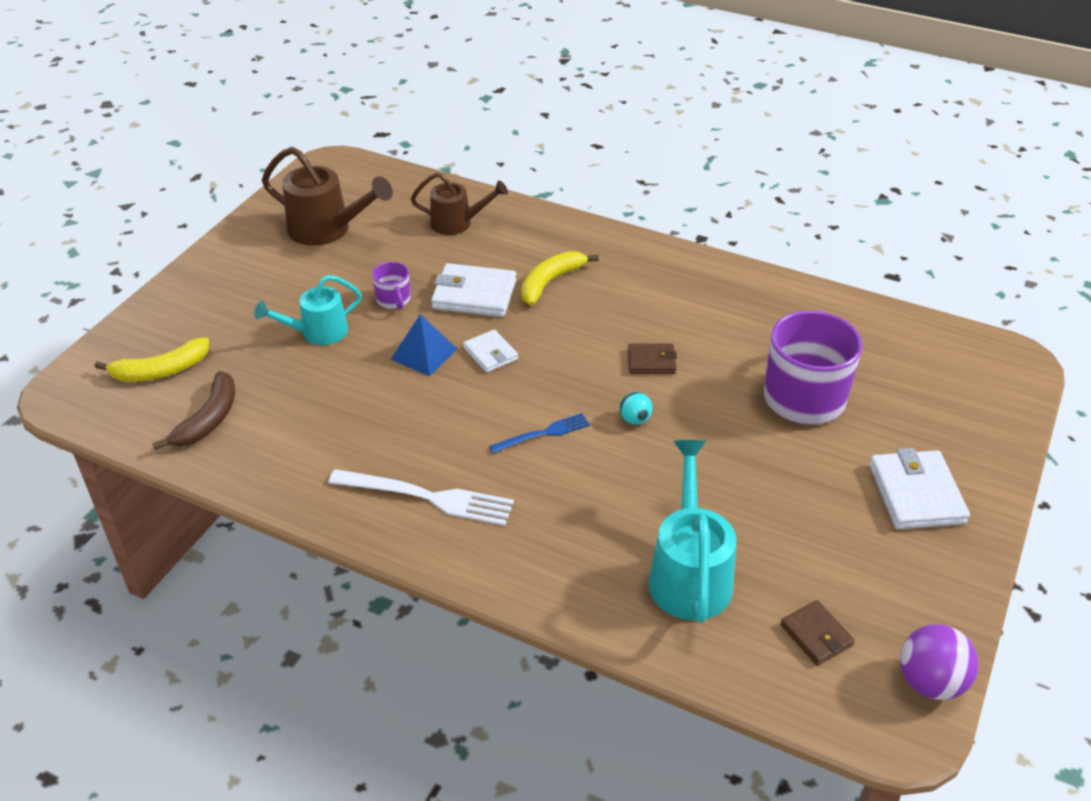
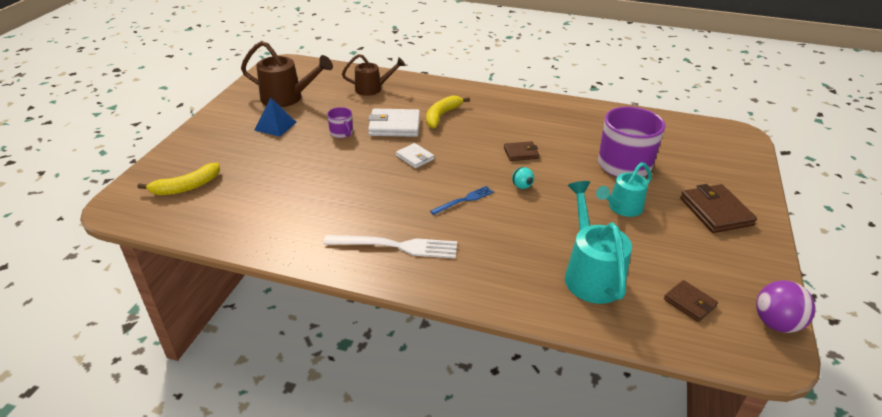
camera: 10 degrees left, 5 degrees down
brown banana [153,371,235,450] -> none
turquoise watering can [254,275,362,345] -> turquoise watering can moved to [596,162,652,217]
blue pyramid [391,314,457,376] -> blue pyramid moved to [255,97,296,137]
white wallet [869,448,970,529] -> brown wallet [680,184,757,233]

